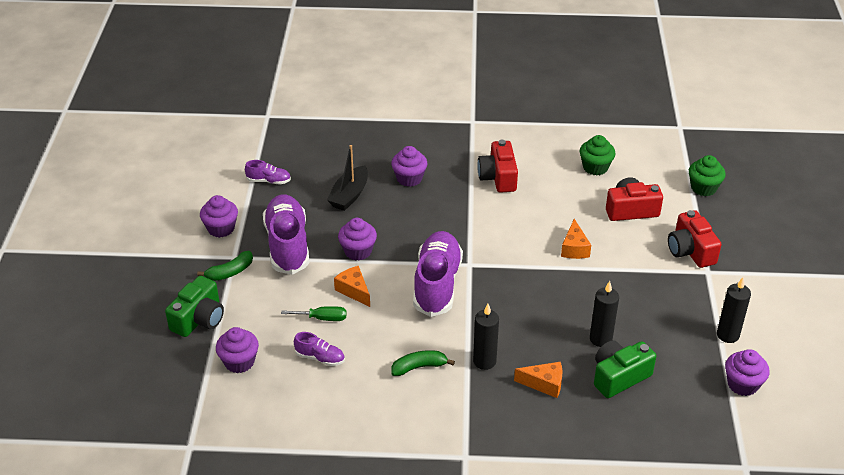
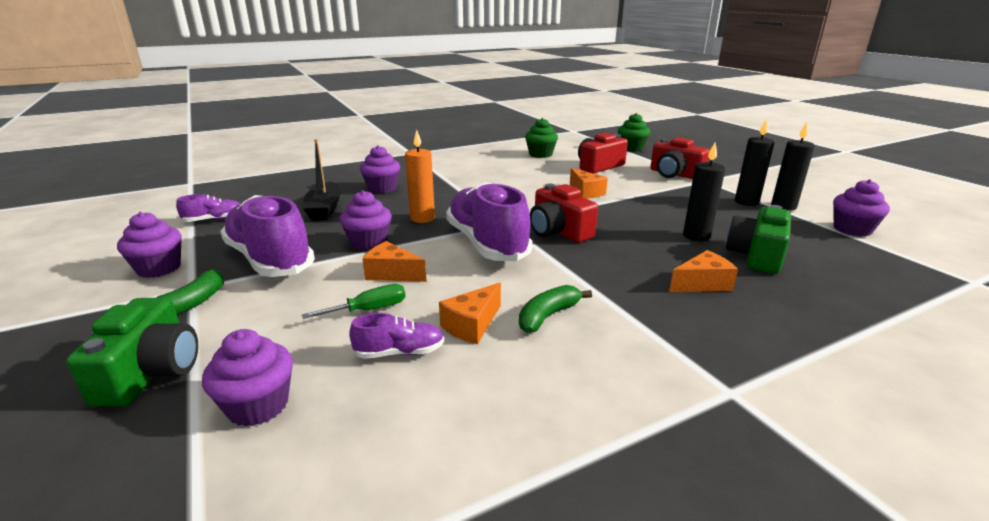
camera: 30 degrees left, 15 degrees down
black candle [473,304,499,370] -> black candle moved to [735,119,775,206]
red camera [477,140,518,193] -> red camera moved to [530,184,598,243]
none -> orange candle [405,130,435,223]
none -> orange cheese [439,283,501,344]

